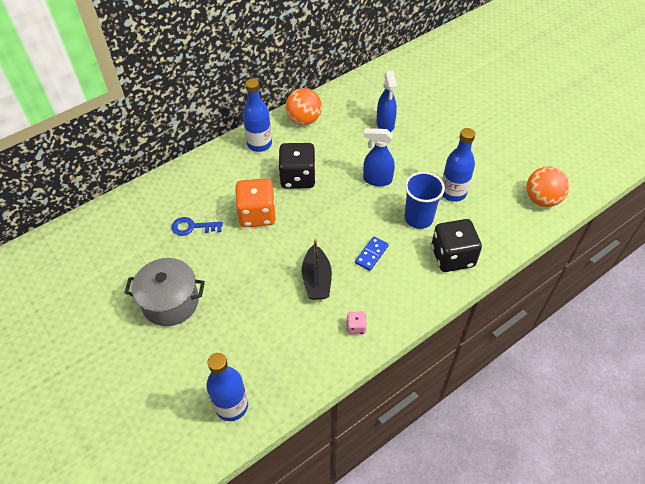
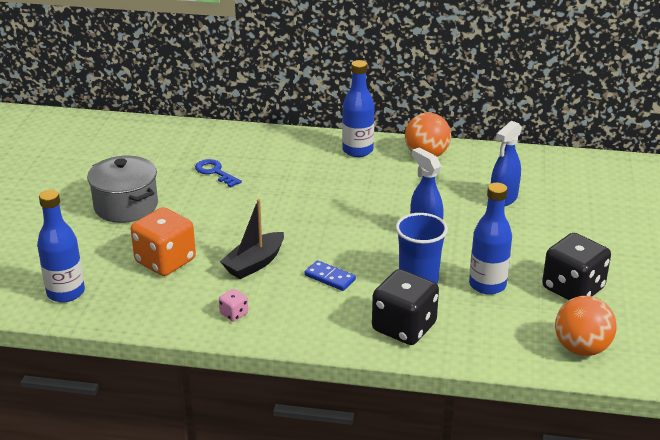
camera: 45 degrees right, 20 degrees down
orange dice [235,178,276,227] -> orange dice moved to [131,207,196,276]
black dice [279,143,316,189] -> black dice moved to [542,233,611,300]
blue domino [355,236,389,271] -> blue domino turned 45 degrees clockwise [304,260,356,291]

